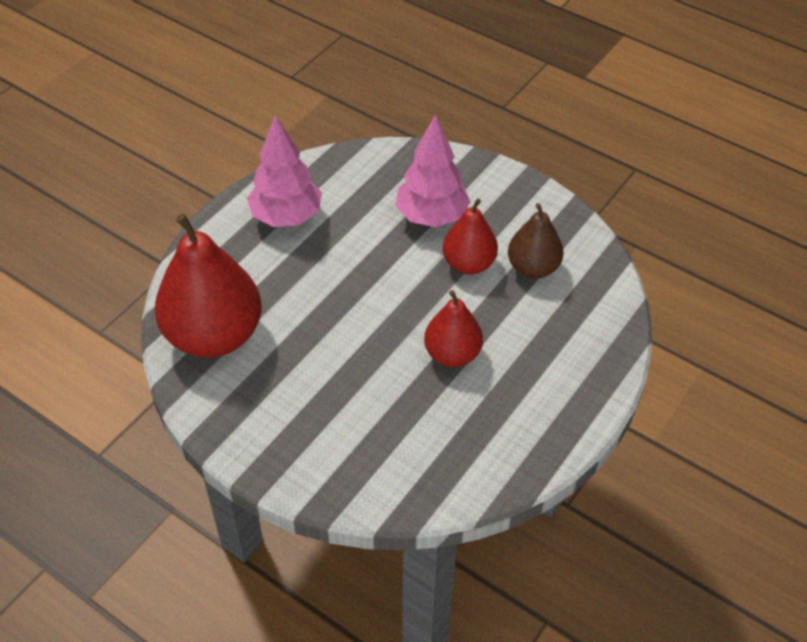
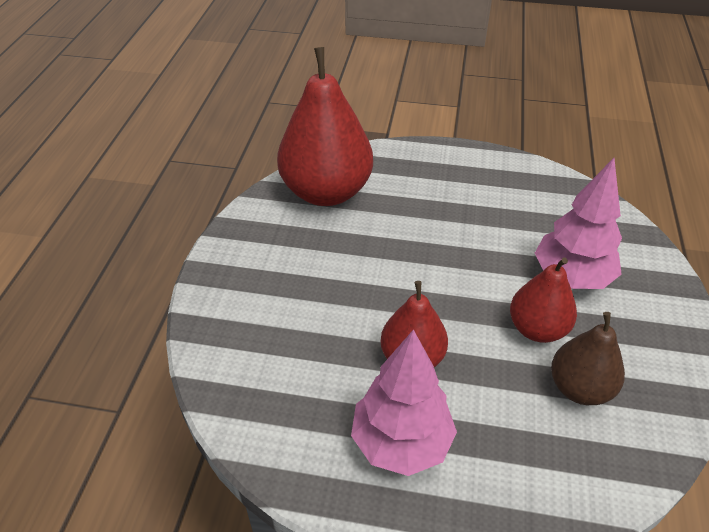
camera: 65 degrees right, 5 degrees down
pink tree [247,115,322,227] -> pink tree moved to [351,329,457,476]

